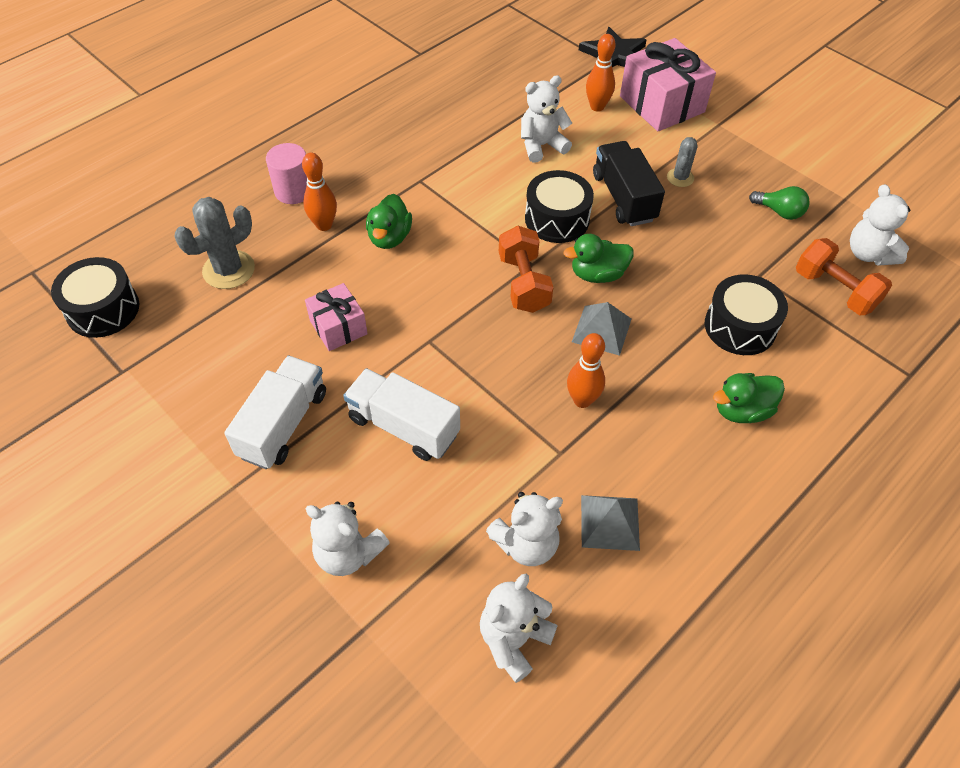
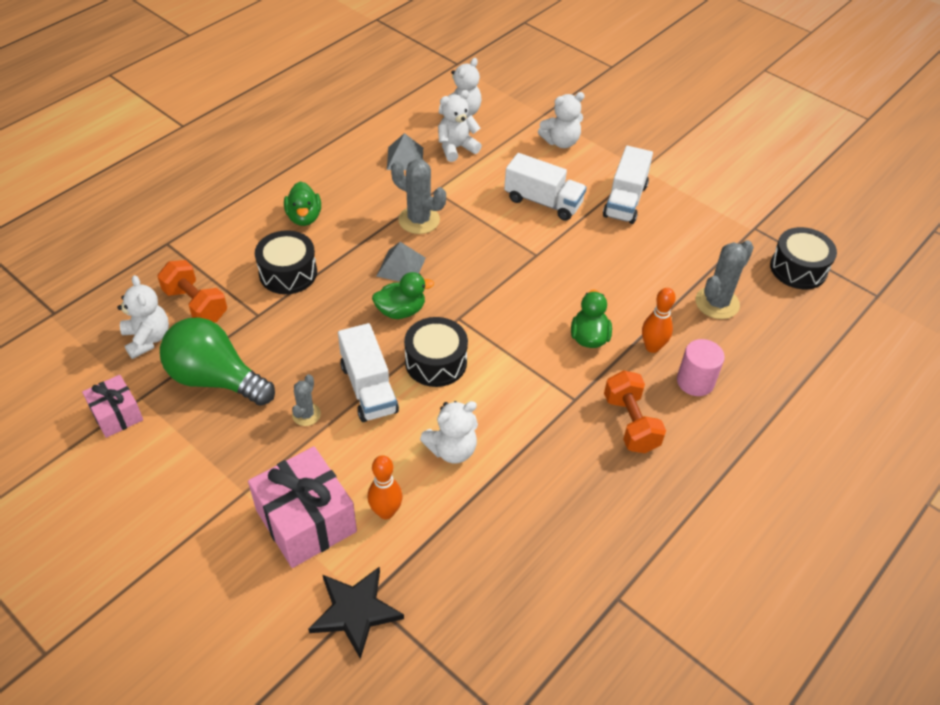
camera: 175 degrees right, 5 degrees down
pink gift [305,283,368,351] -> pink gift moved to [82,375,143,438]
white teddy bear [305,502,390,576] -> white teddy bear turned 135 degrees clockwise [538,92,585,148]
orange dumbbell [499,225,553,313] -> orange dumbbell moved to [604,370,666,453]
orange bowling pin [567,333,605,408] -> grey cactus [391,159,446,234]
black truck [593,141,665,226] -> white truck [338,323,399,422]
green duck [713,373,785,423] -> green duck turned 105 degrees clockwise [284,181,321,226]
green light bulb [749,186,810,220] -> green light bulb [160,317,275,406], size x2.13

